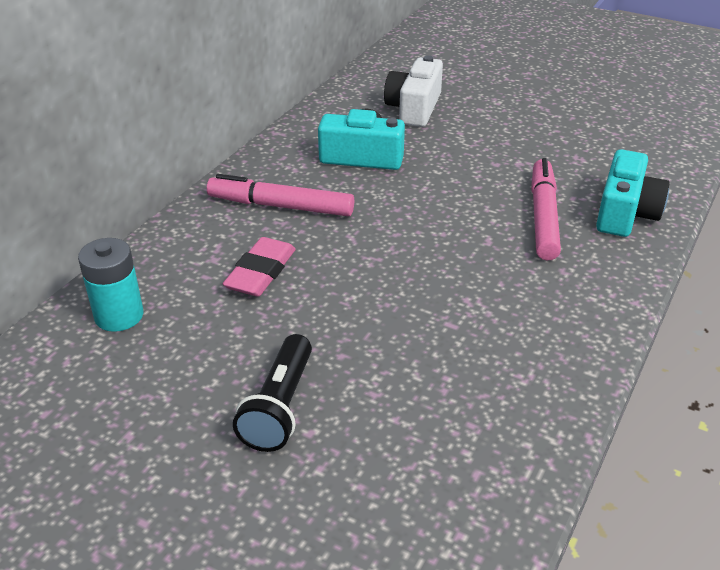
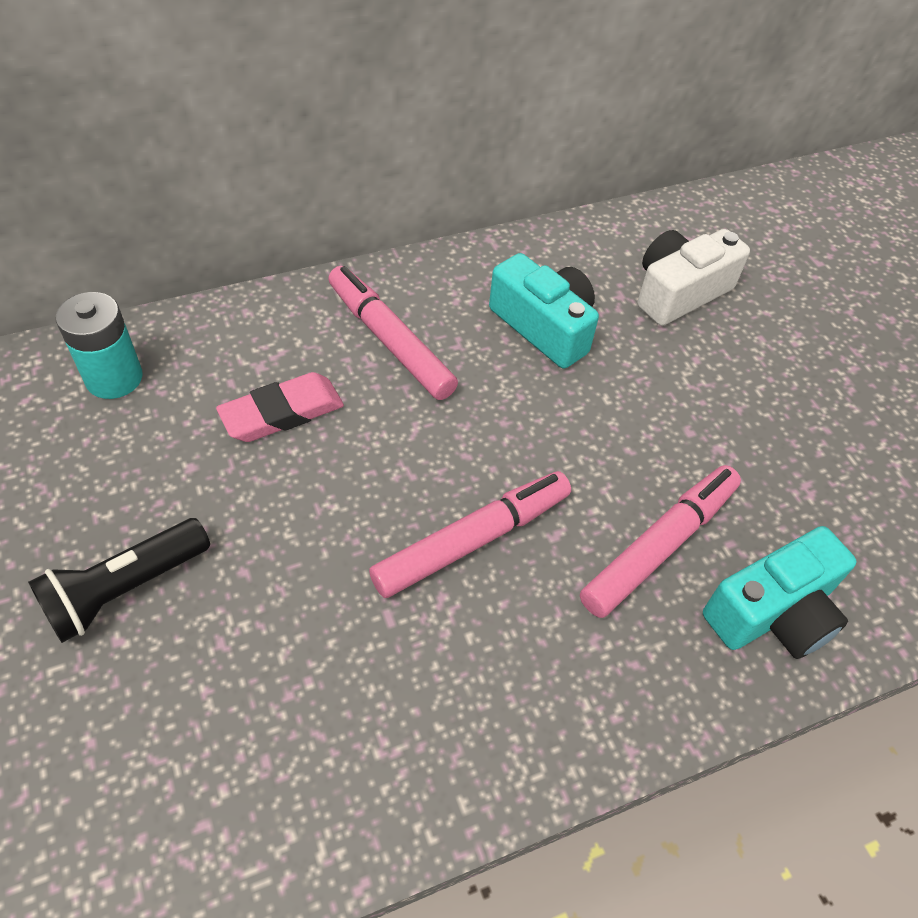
camera: 35 degrees right, 15 degrees up
none -> pink marker [369,471,571,598]

